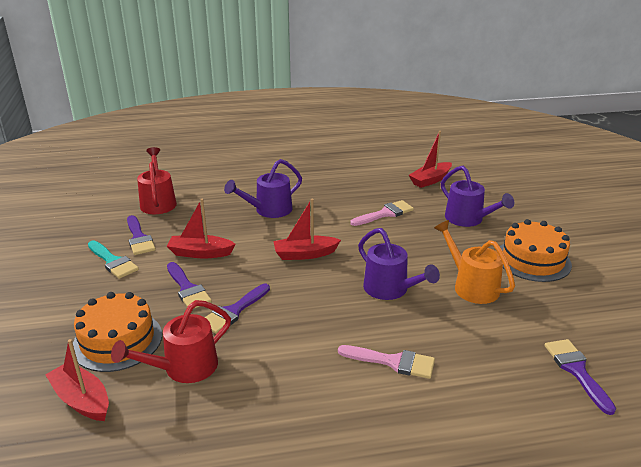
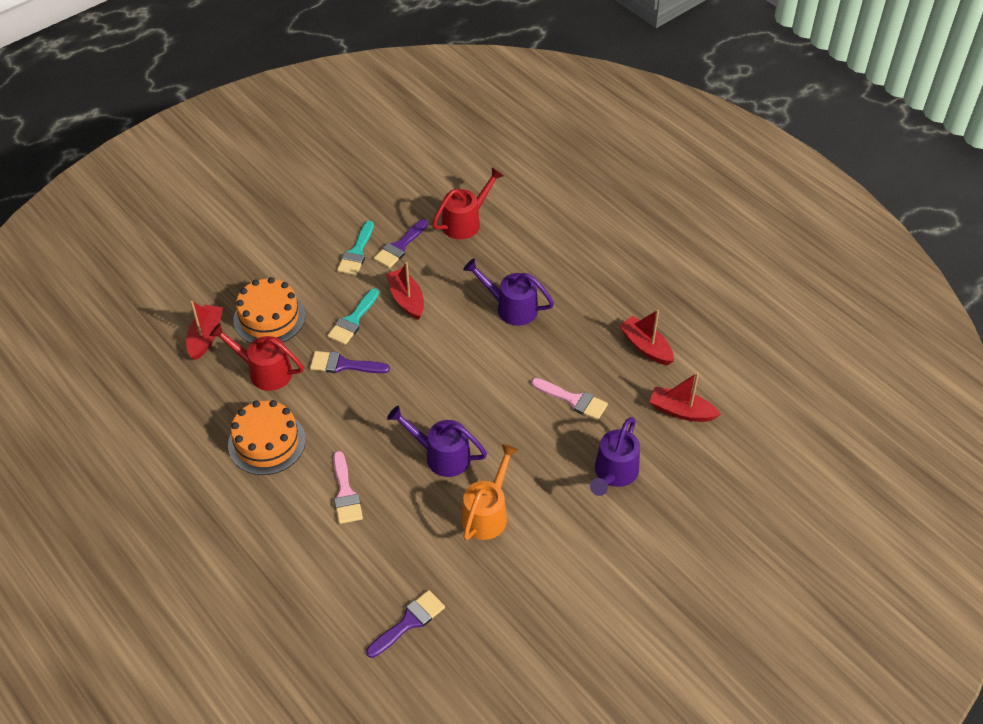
camera: 60 degrees right, 20 degrees up
purple brush [167,262,212,308] -> turquoise brush [327,288,379,345]
red boat [273,199,341,260] -> red boat moved to [619,309,674,365]
purple watering can [358,228,440,300] -> purple watering can turned 90 degrees clockwise [387,406,487,477]
orange cake [500,219,572,282] -> orange cake moved to [228,400,306,475]

